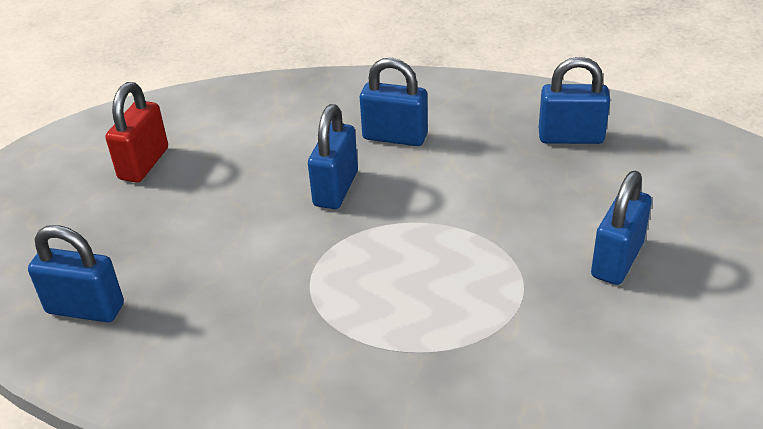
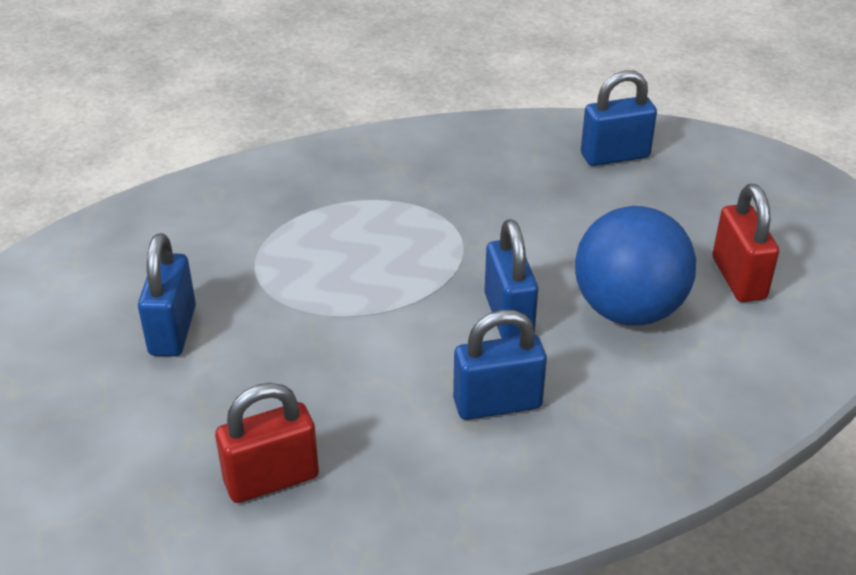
camera: 150 degrees right, 0 degrees up
blue padlock [539,57,610,144] -> red padlock [215,383,319,503]
none -> blue ball [575,206,696,326]

